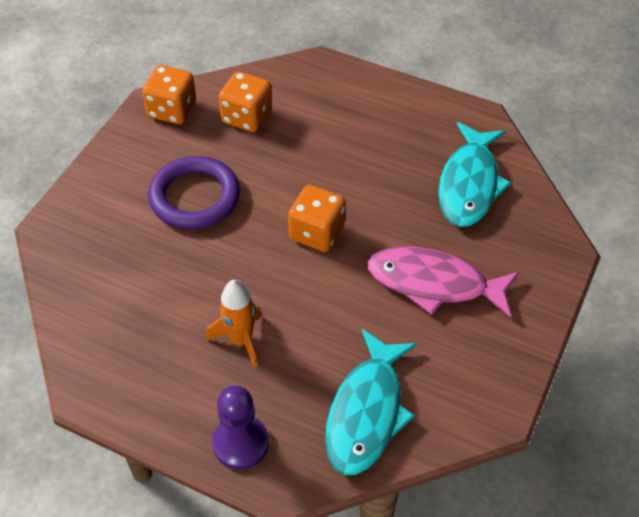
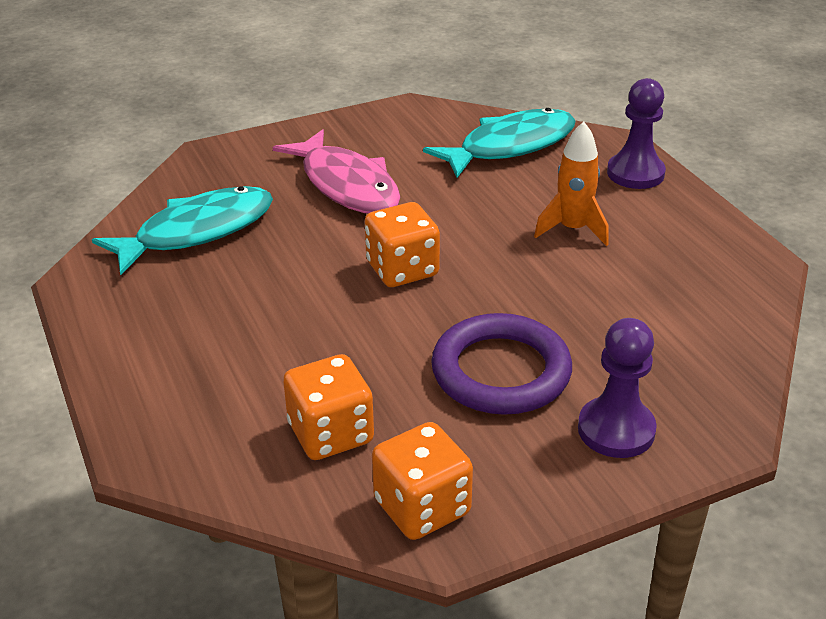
camera: 140 degrees left, 15 degrees down
none -> purple pawn [578,318,657,458]

